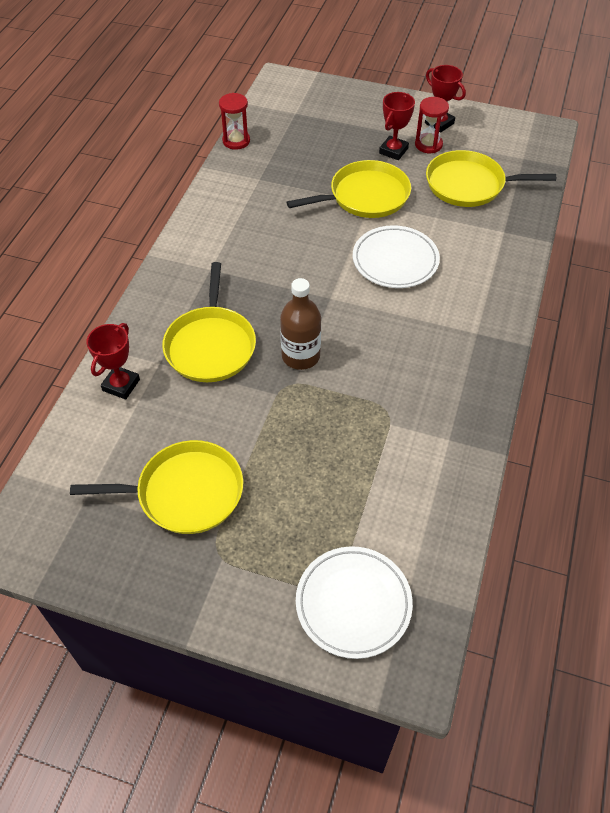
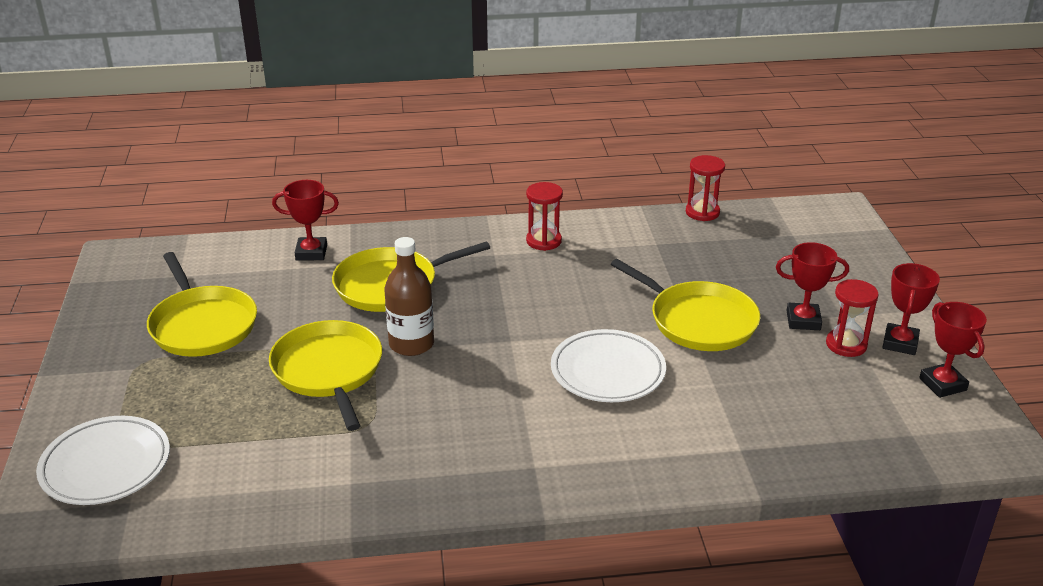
camera: 65 degrees right, 20 degrees down
yellow pan [426,150,556,207] -> yellow pan moved to [269,320,382,431]
none -> red hourglass [526,182,563,251]
none -> red trophy [919,302,987,398]

